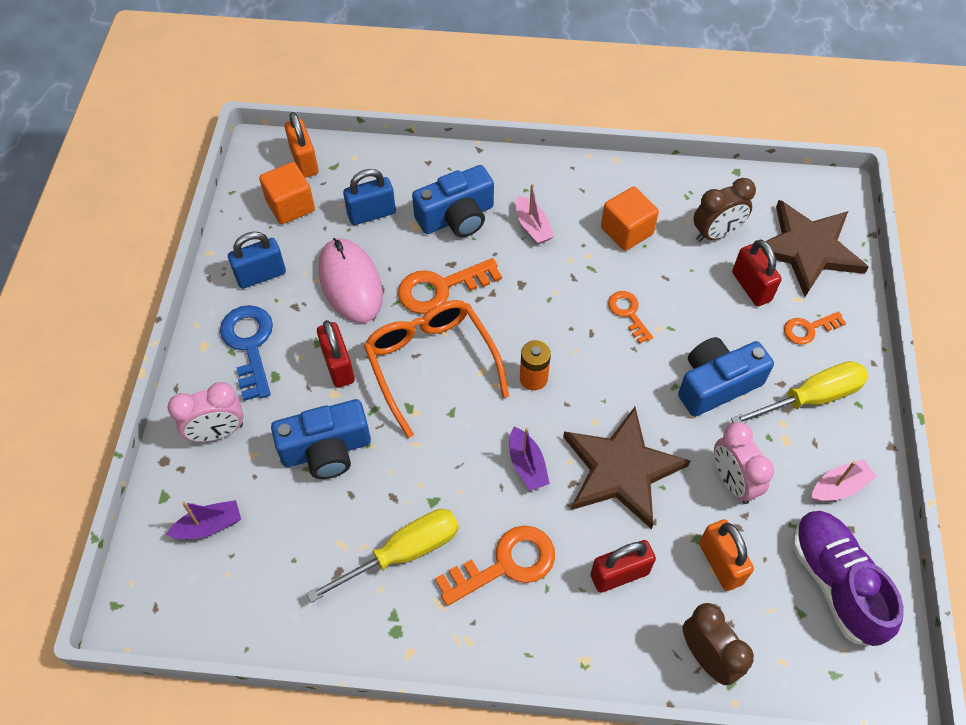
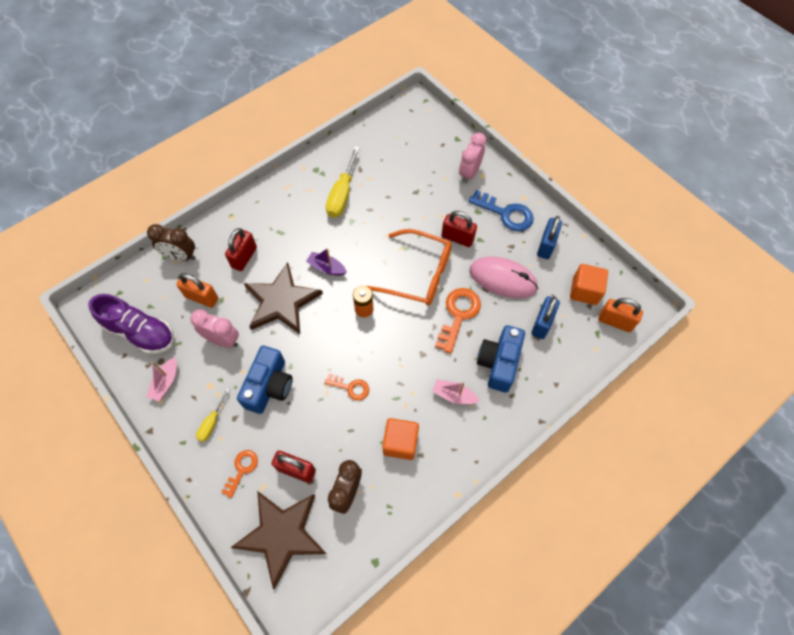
camera: 135 degrees right, 5 degrees up
purple boat [166,500,241,539] -> none
blue camera [271,399,371,479] -> none
orange key [435,525,555,606] -> none
yellow screwdriver [731,361,868,423] -> yellow screwdriver [196,388,230,442], size x0.55

